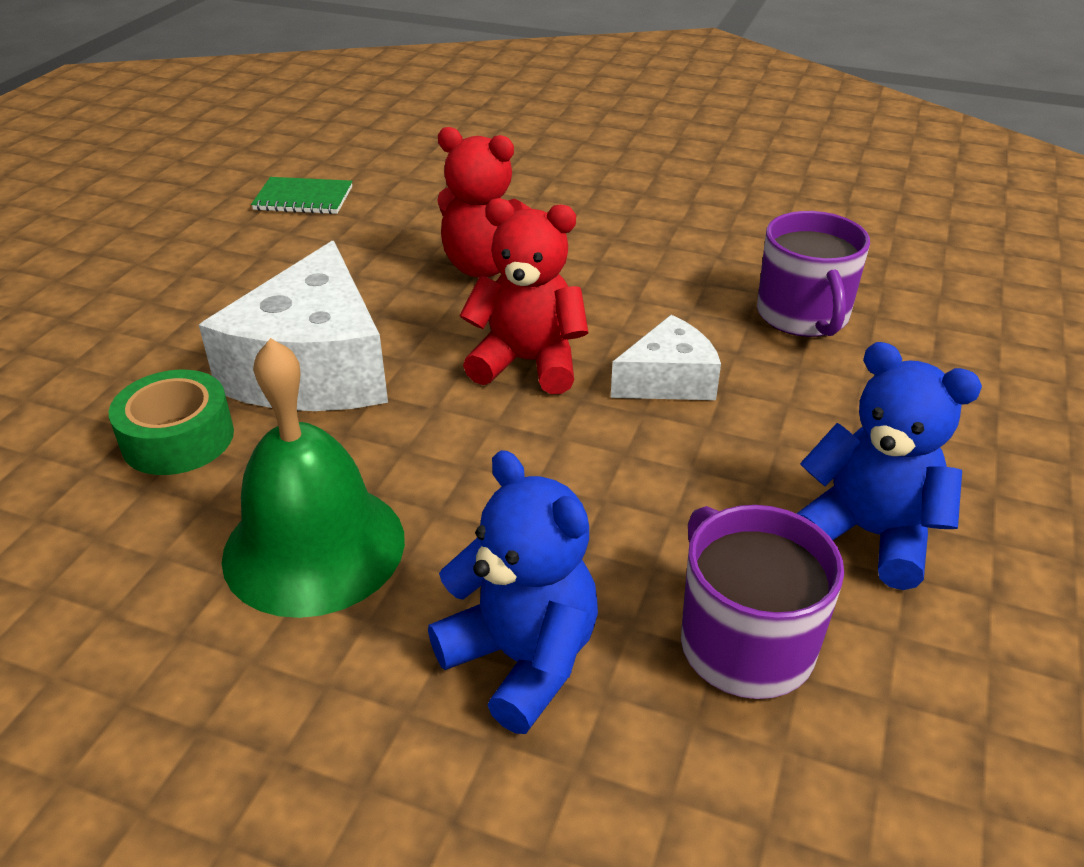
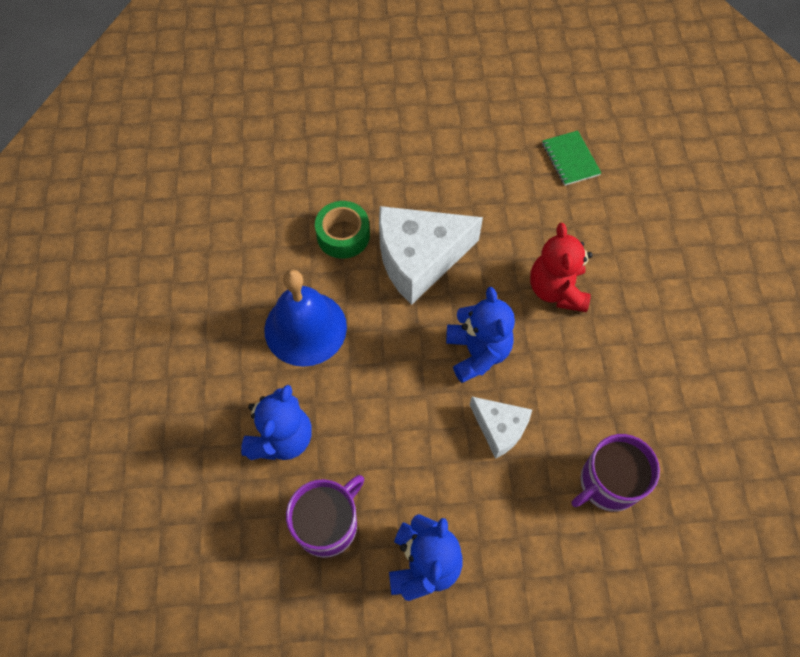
camera: 65 degrees right, 25 degrees up
green bell [222,338,405,618] -> blue bell [264,270,347,367]
red teddy bear [459,198,589,394] -> blue teddy bear [446,287,515,383]

